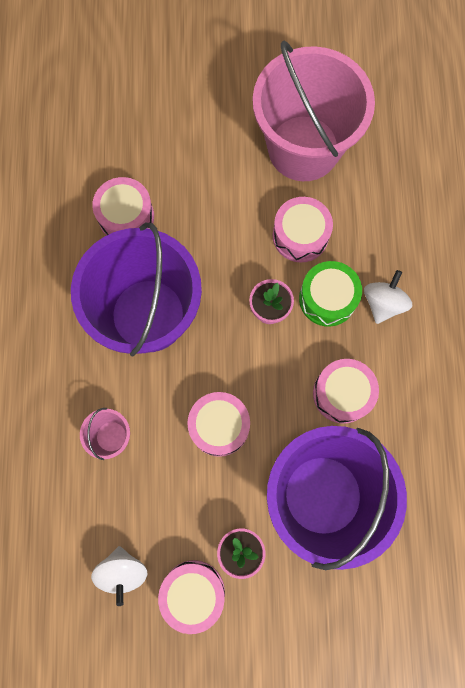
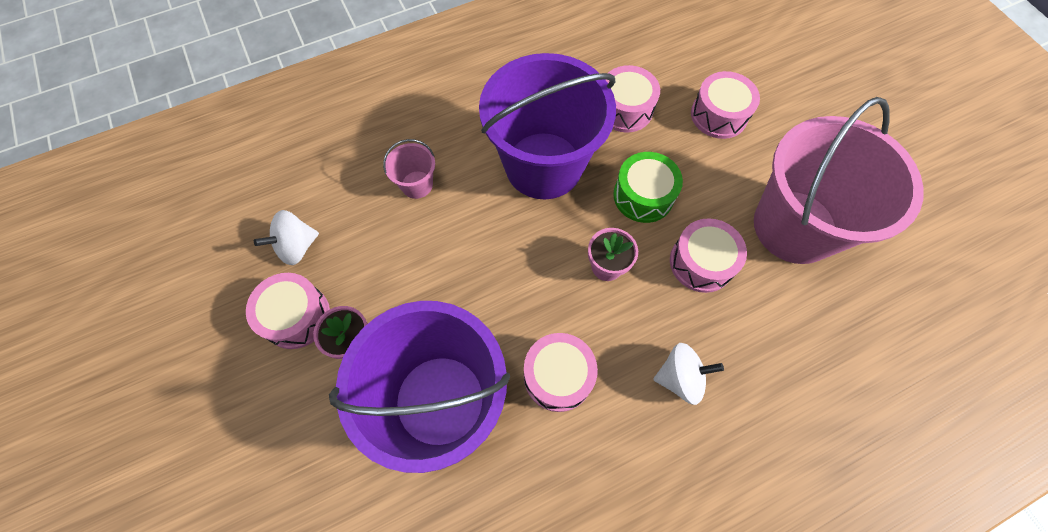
camera: 65 degrees right, 10 degrees down
pink drum [187,392,250,457] -> pink drum moved to [691,71,760,139]
green drum [299,261,362,327] -> green drum moved to [613,152,683,223]

